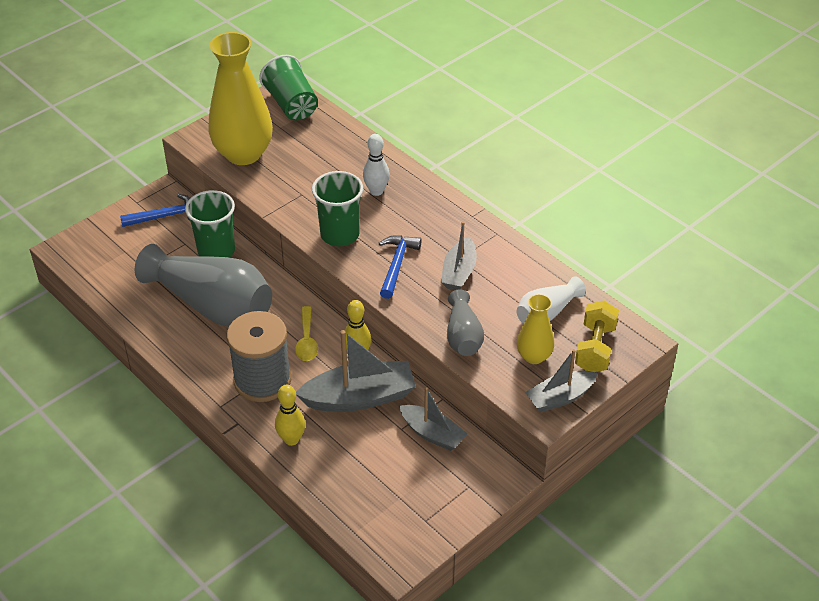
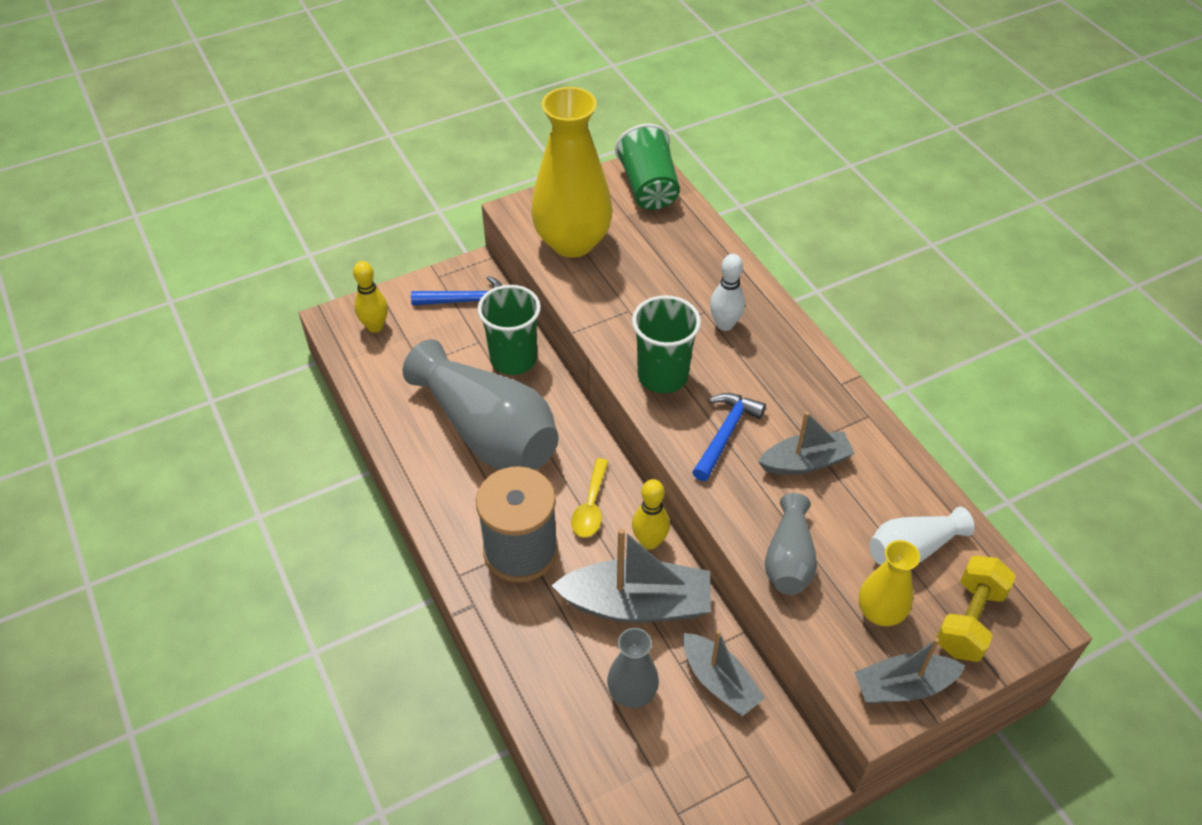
camera: 15 degrees right, 5 degrees up
yellow bowling pin [275,385,305,446] -> yellow bowling pin moved to [353,261,388,333]
grey boat [441,221,477,290] -> grey boat turned 135 degrees counterclockwise [758,411,854,475]
none -> grey vase [607,628,659,708]

